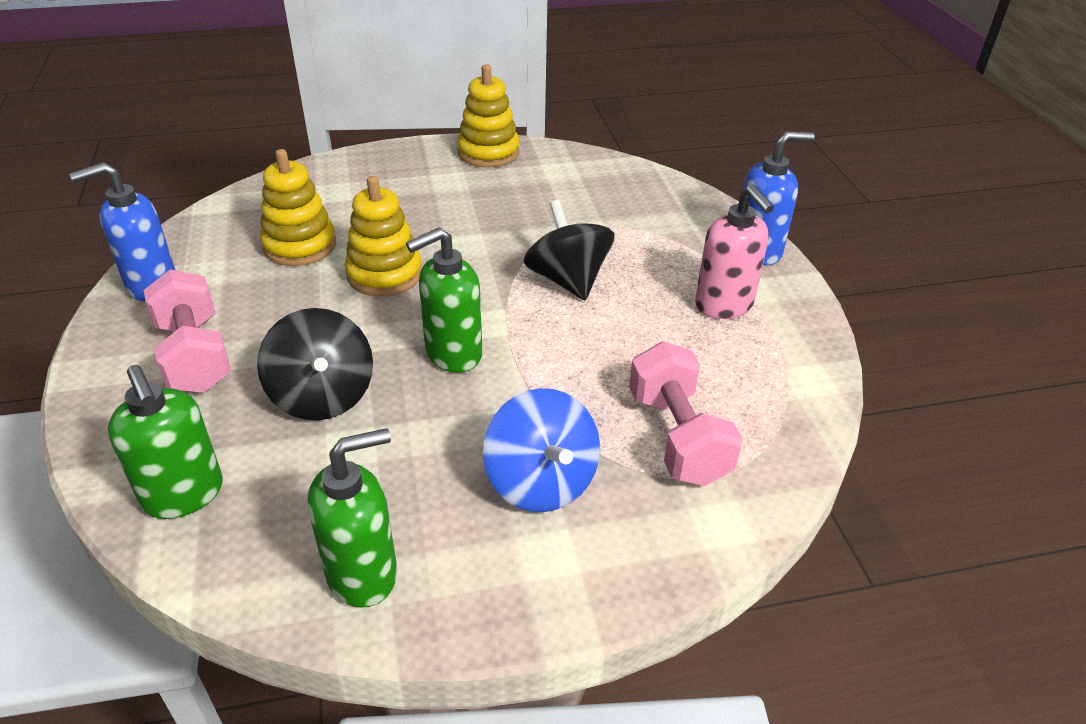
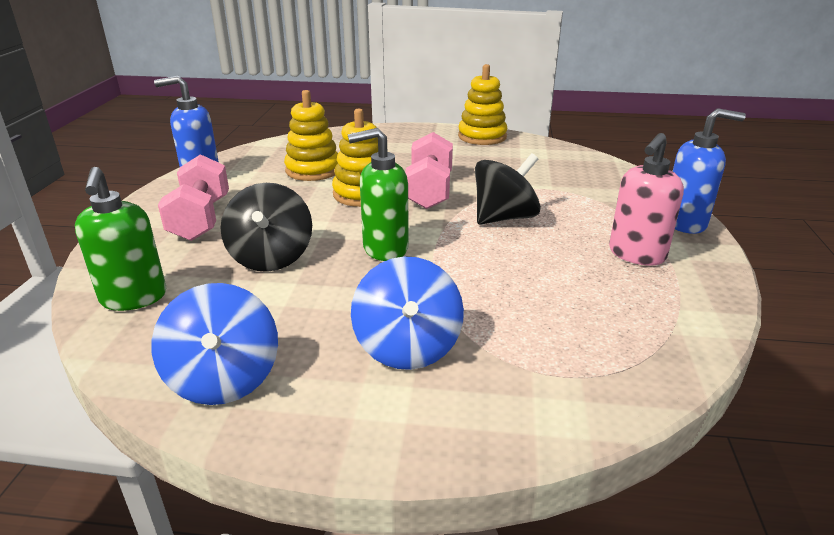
camera: 20 degrees right, 10 degrees down
green soap dispenser [308,428,397,607] -> blue spinning top [151,283,278,405]
black spinning top [524,200,615,300] -> black spinning top turned 60 degrees clockwise [475,153,541,225]
pink dumbbell [629,341,743,486] -> pink dumbbell moved to [405,132,453,209]
pink soap dispenser [695,184,774,319] -> pink soap dispenser turned 45 degrees clockwise [609,133,684,265]

